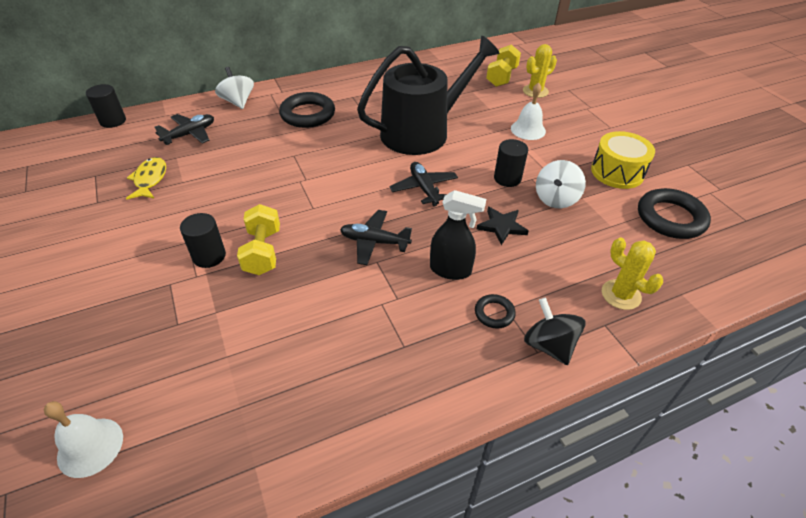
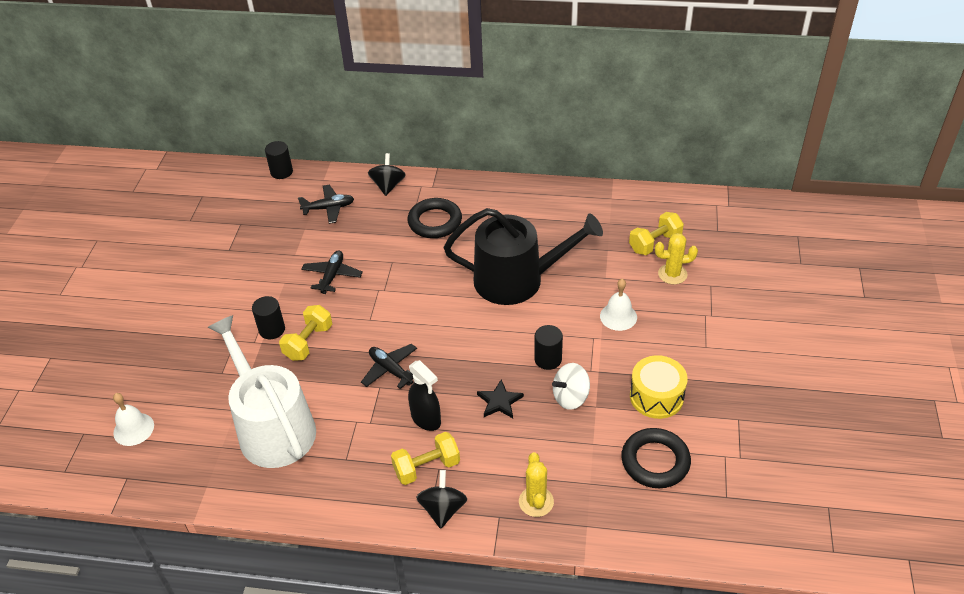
camera: 35 degrees right, 0 degrees up
yellow fish [126,157,166,199] -> none
white spinning top [215,67,254,109] -> black spinning top [368,153,406,196]
black plane [389,162,458,207] -> black plane moved to [301,250,363,294]
black ring [475,294,516,328] -> yellow dumbbell [391,432,460,485]
none -> white watering can [207,315,316,468]

